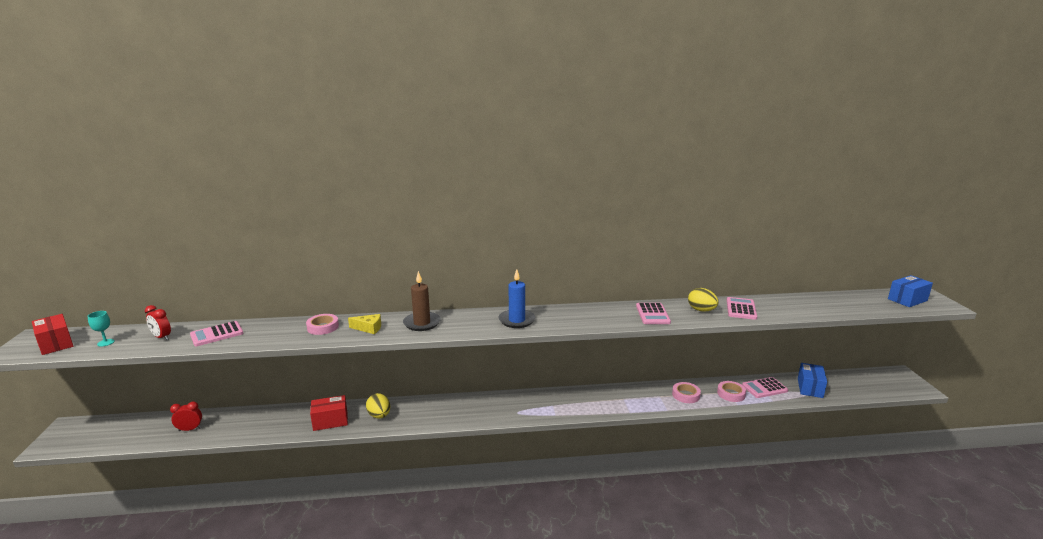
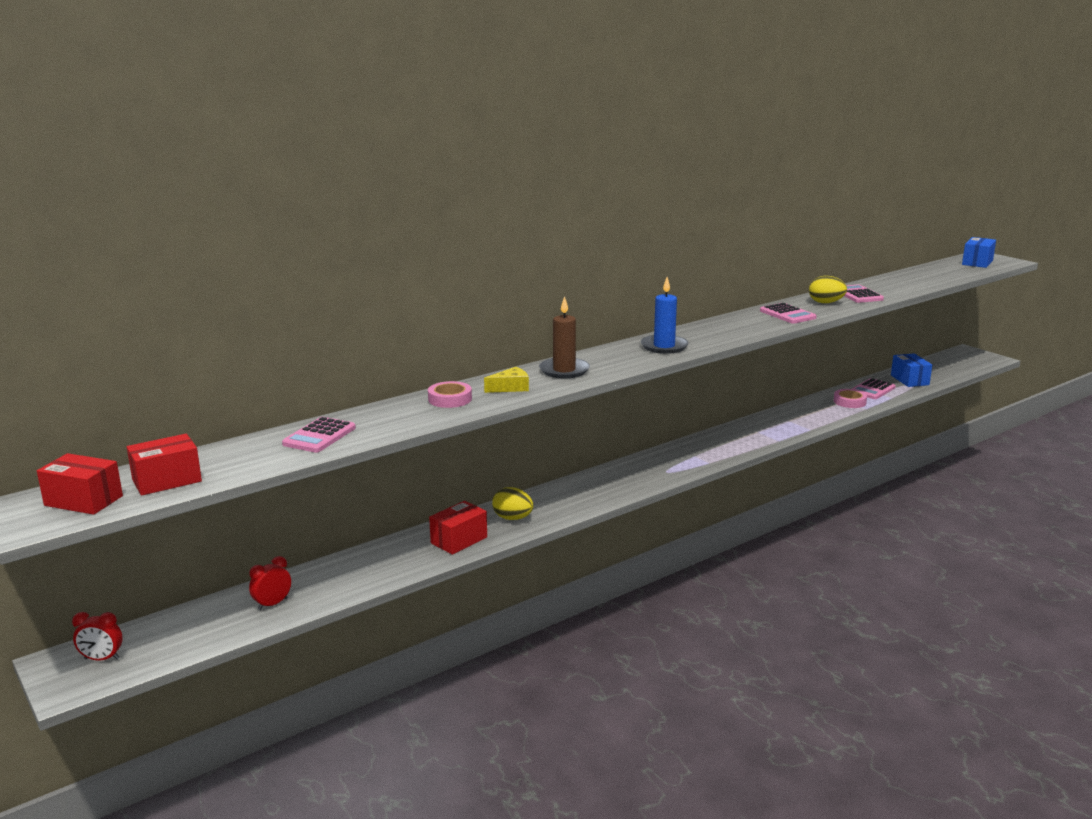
camera: 30 degrees left, 0 degrees up
turquoise goblet [88,311,115,347] -> red box [127,434,202,496]
red clock [145,305,171,340] -> red clock moved to [72,612,123,661]
pink tape [672,382,701,403] -> none

